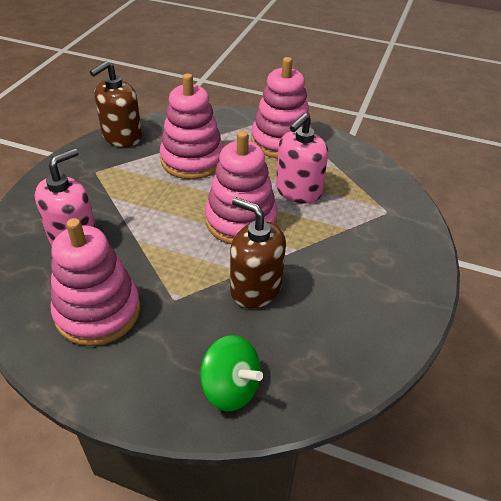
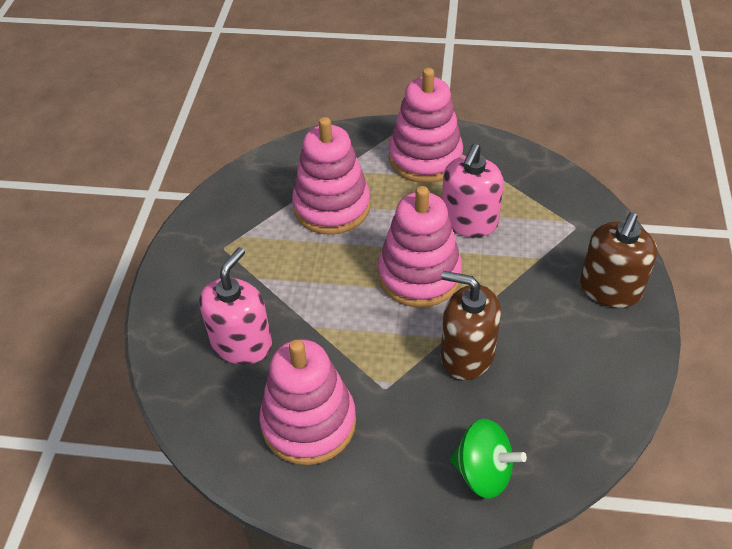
camera: 10 degrees left, 5 degrees up
brown soap dispenser [90,61,142,147] -> brown soap dispenser moved to [580,212,657,308]

